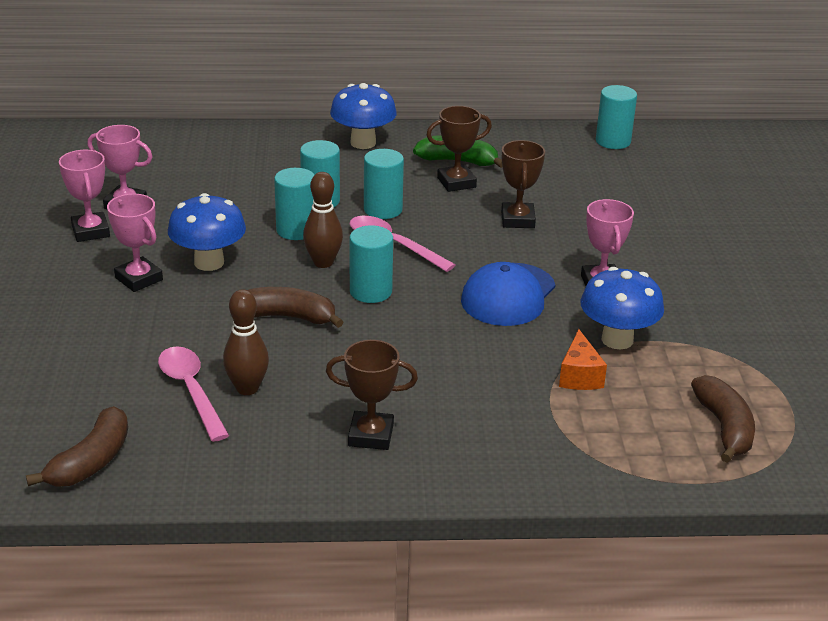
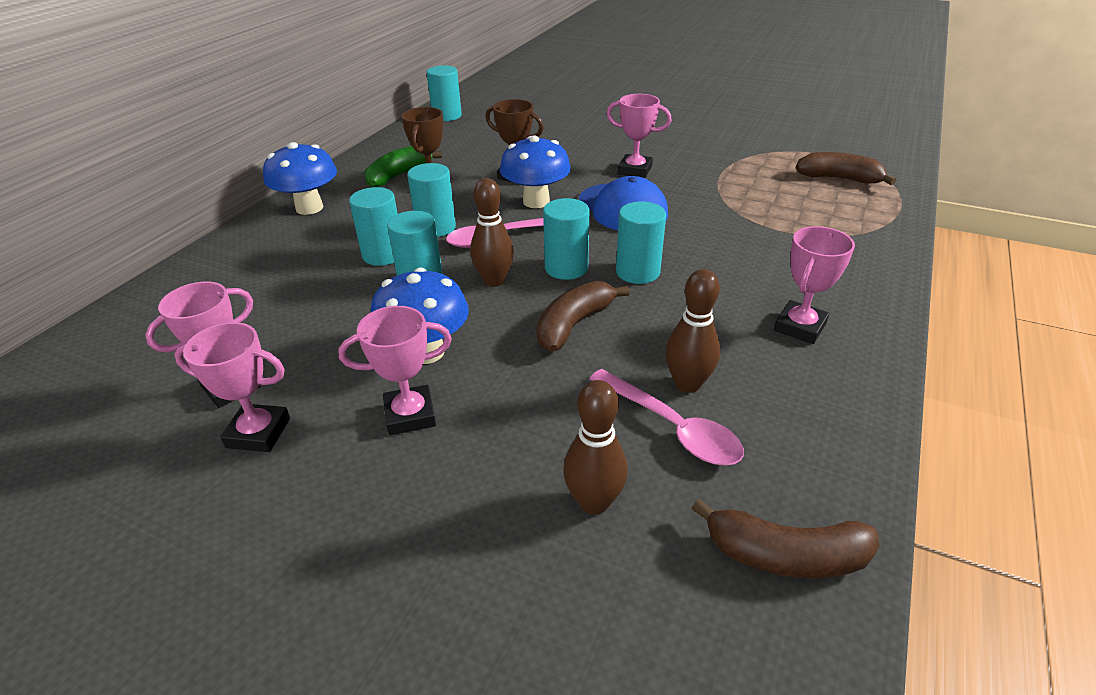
camera: 60 degrees left, 5 degrees up
brown banana [26,406,128,487] -> brown banana turned 135 degrees clockwise [691,499,880,579]
pink spoon [158,347,229,442] -> pink spoon turned 135 degrees counterclockwise [589,369,744,465]
brown trophy [326,340,418,450] -> pink trophy [774,226,855,344]
orange cheese [559,329,607,390] -> none
blue mushroom [581,267,664,349] -> blue mushroom moved to [500,135,571,208]
none -> brown bowling pin [563,380,628,515]
none -> turquoise cylinder [616,202,666,284]

